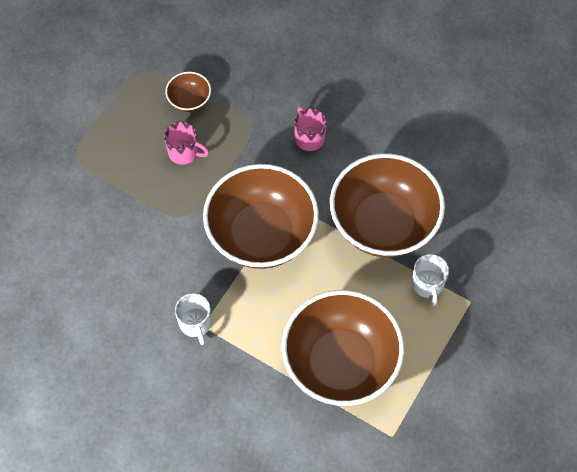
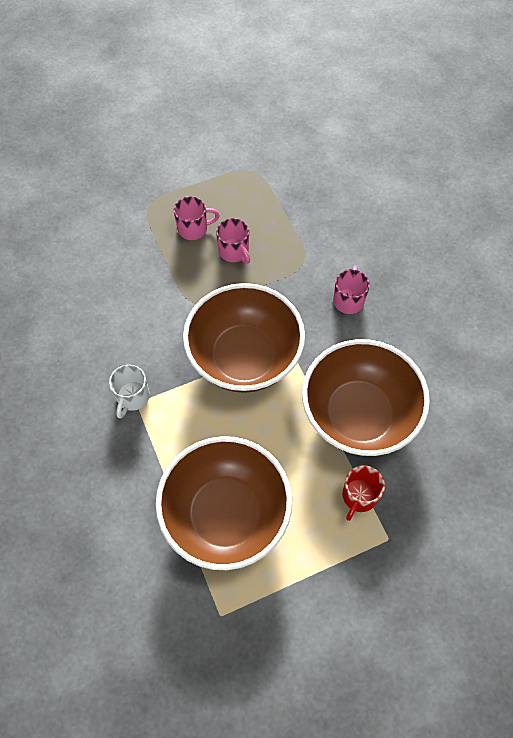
camera: 35 degrees right, 0 degrees up
brown bowl [165,72,211,112] -> none
white mug [412,254,449,306] -> red mug [342,465,385,521]
none -> pink mug [174,196,220,240]

